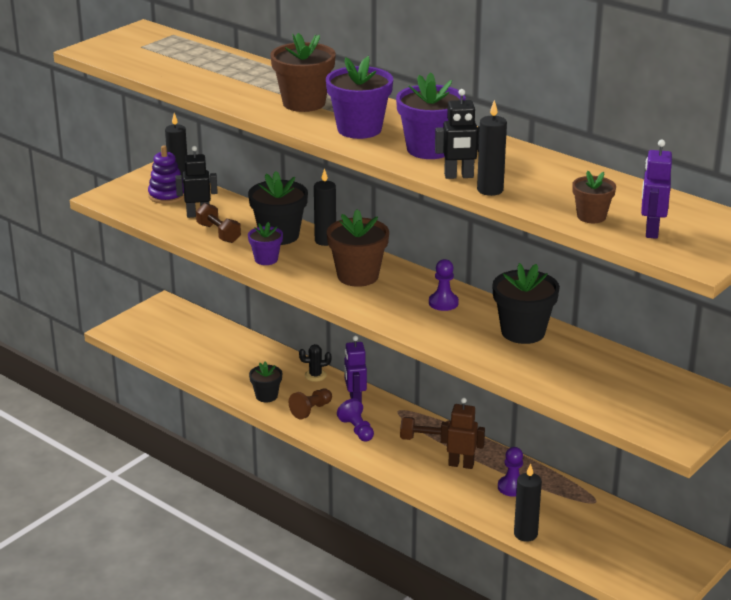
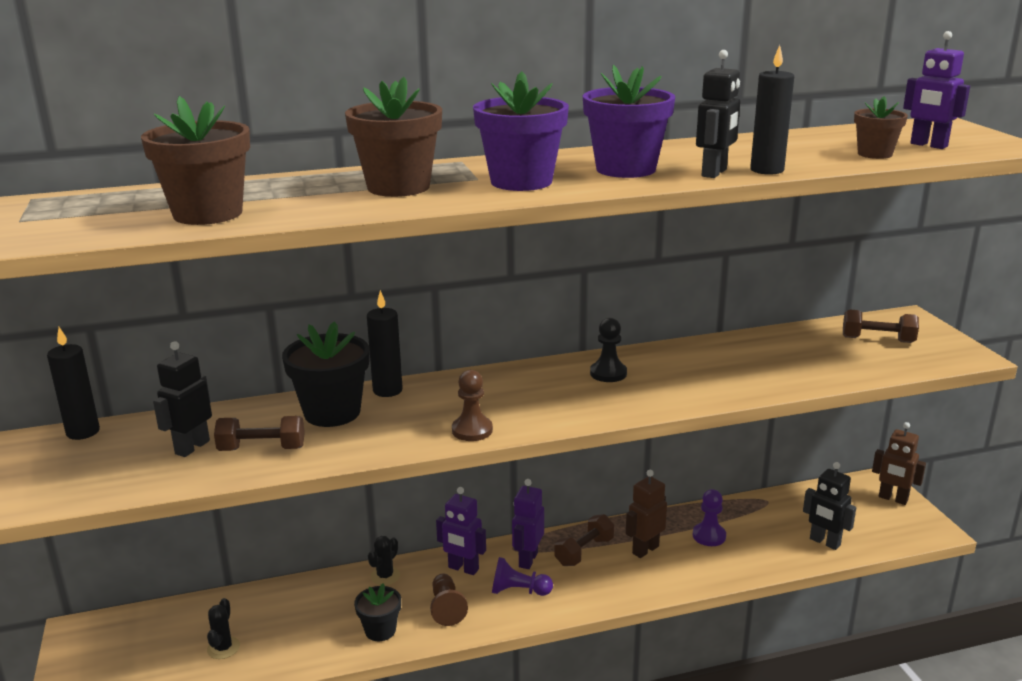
camera: 55 degrees left, 5 degrees down
purple stacking toy [148,145,184,204] -> none
purple flower pot [248,222,283,265] -> none
brown flower pot [327,209,389,287] -> brown flower pot moved to [141,96,250,225]
purple pawn [429,259,459,311] -> black pawn [590,318,627,382]
black flower pot [492,263,560,344] -> none
black candle [514,463,542,542] -> none
none -> black cactus [207,598,240,659]
none -> brown pawn [452,370,493,441]
none -> purple robot [512,479,544,569]
none -> black robot [803,462,856,550]
none -> brown dumbbell [843,309,919,343]
none -> brown robot [872,422,926,505]

